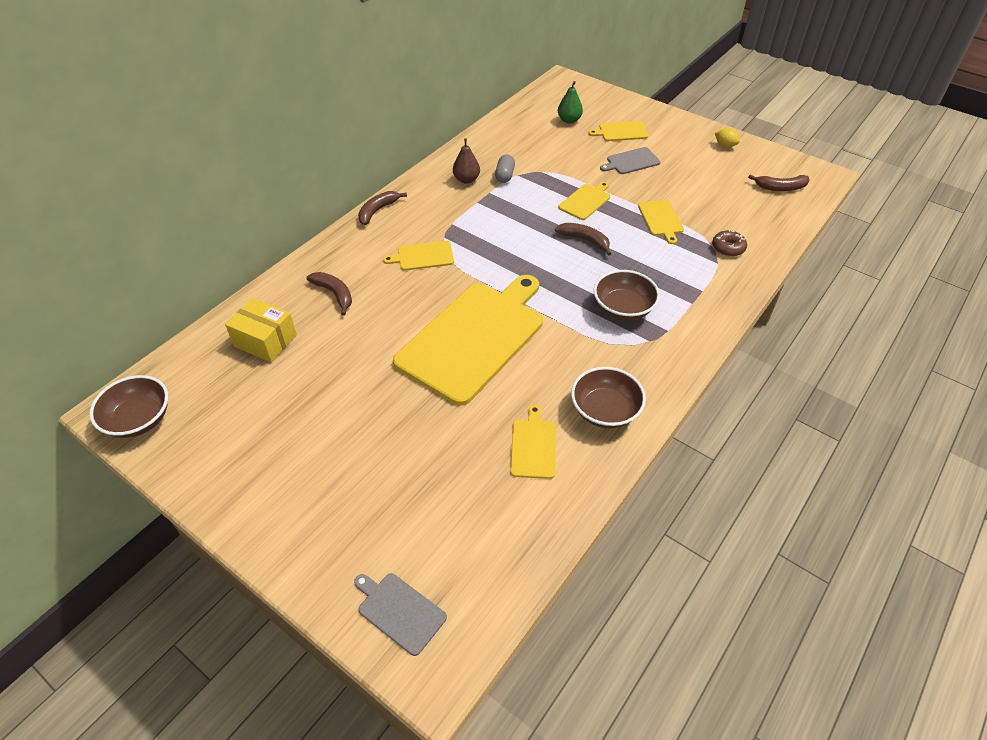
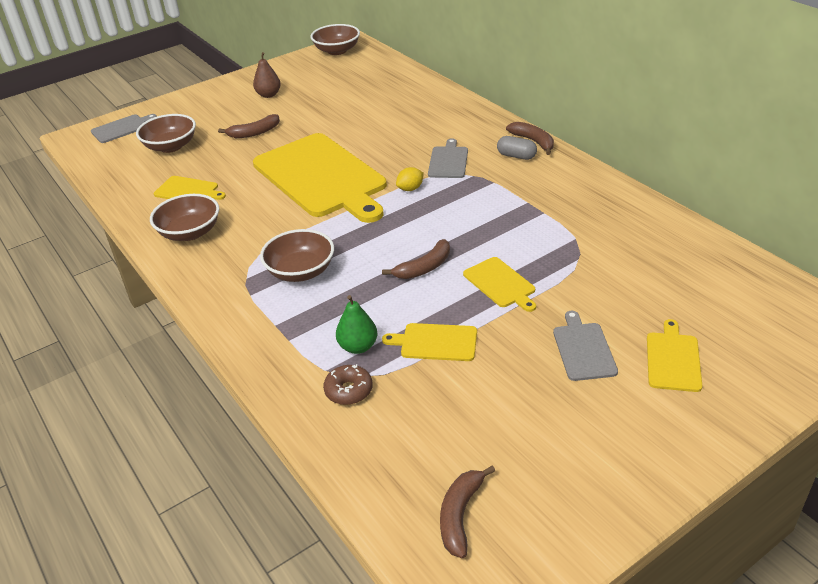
camera: 110 degrees right, 10 degrees down
yellow box [225,298,297,362] -> none
brown banana [307,272,352,315] -> brown banana moved to [218,114,280,138]
yellow cutting board [383,241,454,271] -> grey cutting board [428,138,468,178]
brown pear [453,138,480,184] -> brown pear moved to [253,52,281,98]
grey capsule [495,154,515,183] -> grey capsule moved to [497,136,537,160]
green pear [558,81,583,123] -> green pear moved to [336,295,377,354]
yellow lemon [715,128,740,148] -> yellow lemon moved to [396,167,424,191]
none -> brown bowl [136,114,196,153]

